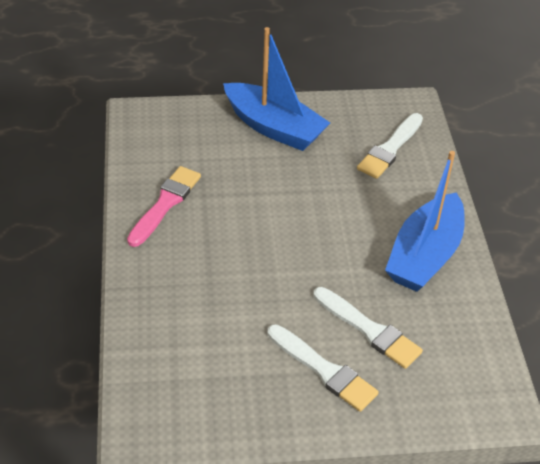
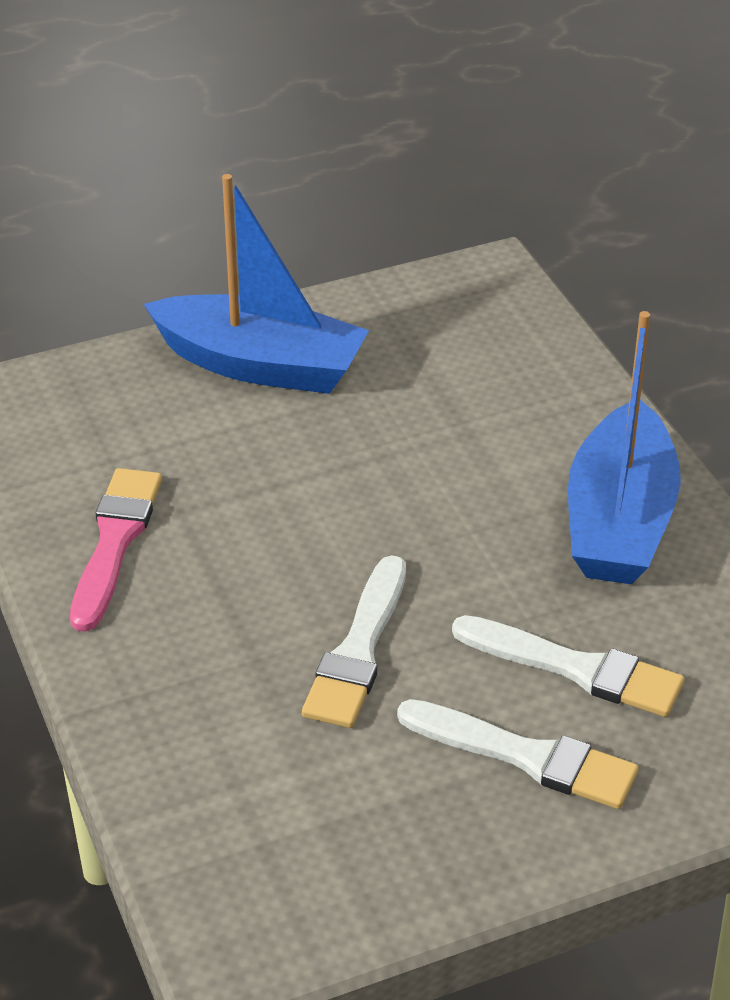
camera: 15 degrees left, 5 degrees down
white brush [357,113,423,179] -> white brush moved to [302,555,406,728]

